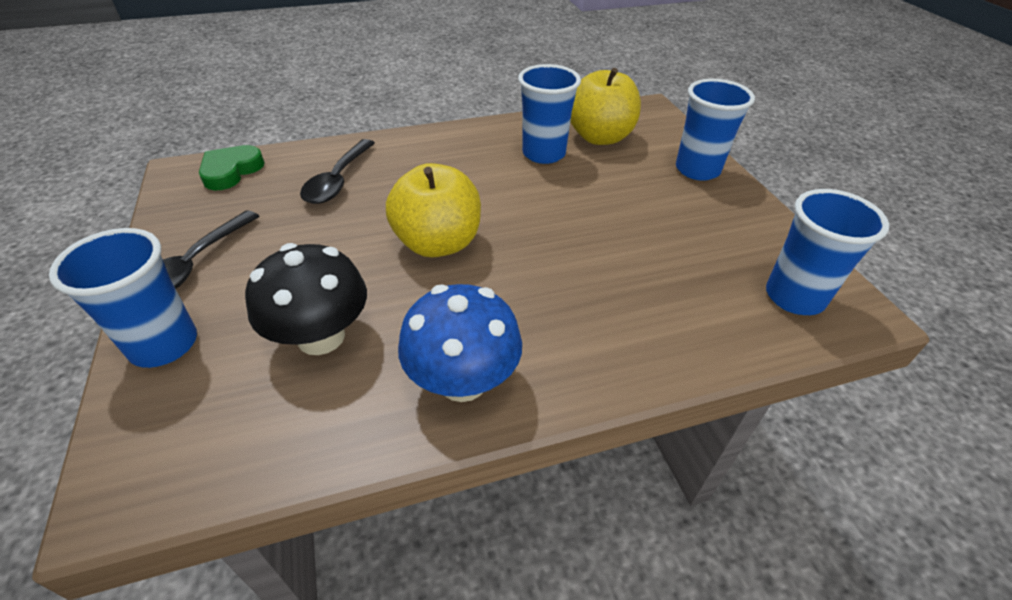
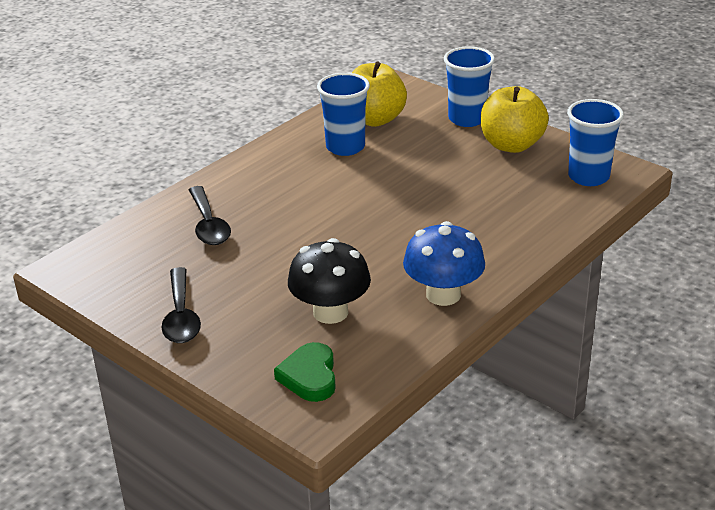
camera: 30 degrees left, 10 degrees down
blue cup [49,228,197,368] -> none
green heart [199,145,265,190] -> green heart moved to [274,342,336,402]
yellow apple [386,163,481,257] -> yellow apple moved to [481,86,549,153]

